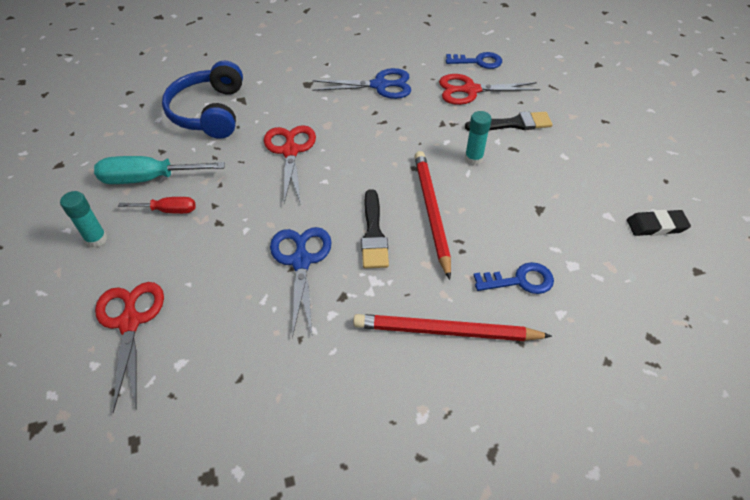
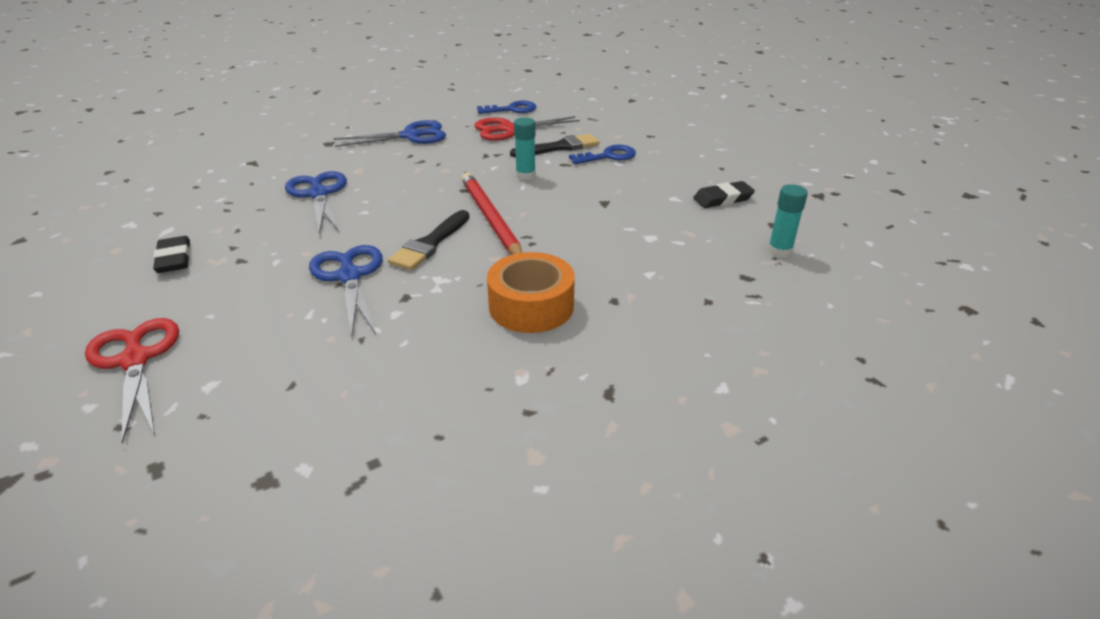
camera: 15 degrees left, 15 degrees down
turquoise glue stick [60,191,107,248] -> turquoise glue stick moved to [768,184,808,258]
turquoise screwdriver [94,156,225,184] -> none
red screwdriver [118,197,196,214] -> black eraser [153,236,191,273]
blue headphones [162,61,243,139] -> none
red scissors [264,125,316,205] -> blue scissors [285,171,347,234]
red pencil [353,314,552,341] -> orange tape [487,252,575,333]
black brush [361,189,389,268] -> black brush turned 45 degrees clockwise [388,210,470,270]
blue key [474,262,554,294] -> blue key moved to [569,145,636,164]

